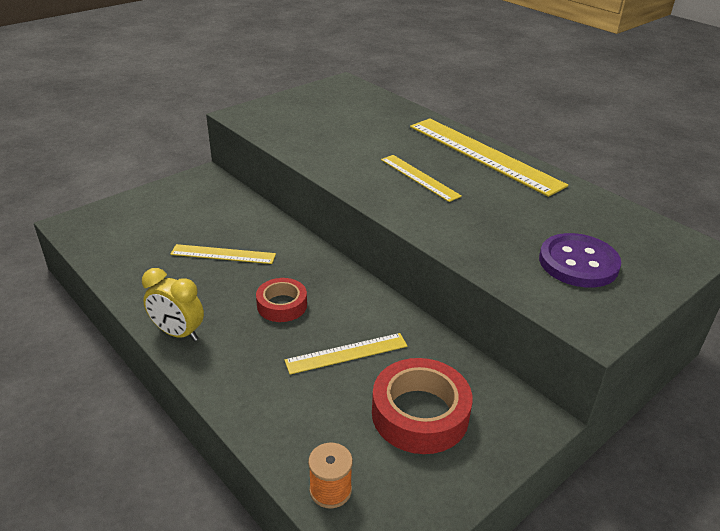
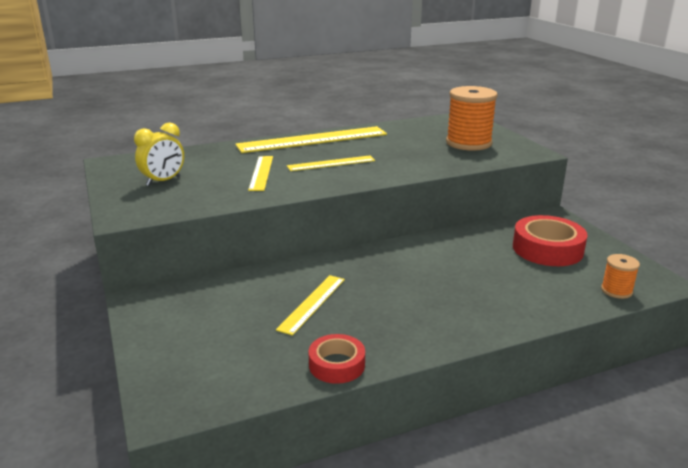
camera: 70 degrees left, 10 degrees down
yellow clock [142,268,204,341] -> yellow clock moved to [134,122,184,186]
red tape [256,278,307,322] -> red tape moved to [308,334,365,384]
yellow ruler [284,333,408,374] -> yellow ruler moved to [248,156,273,191]
purple button [539,233,621,288] -> orange spool [446,86,498,151]

